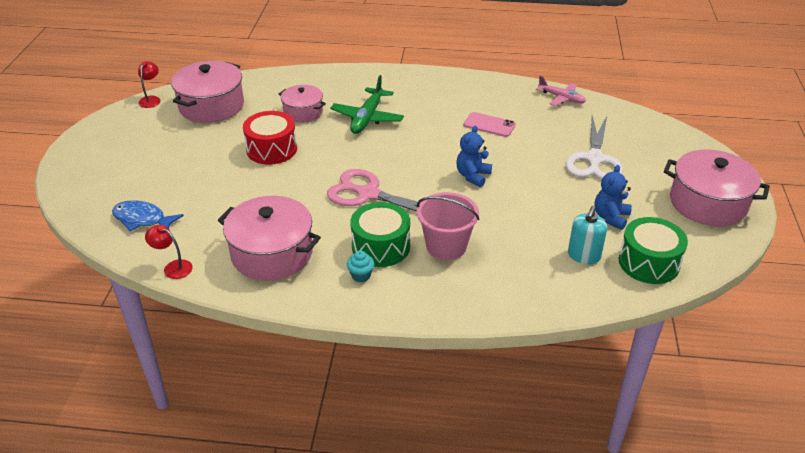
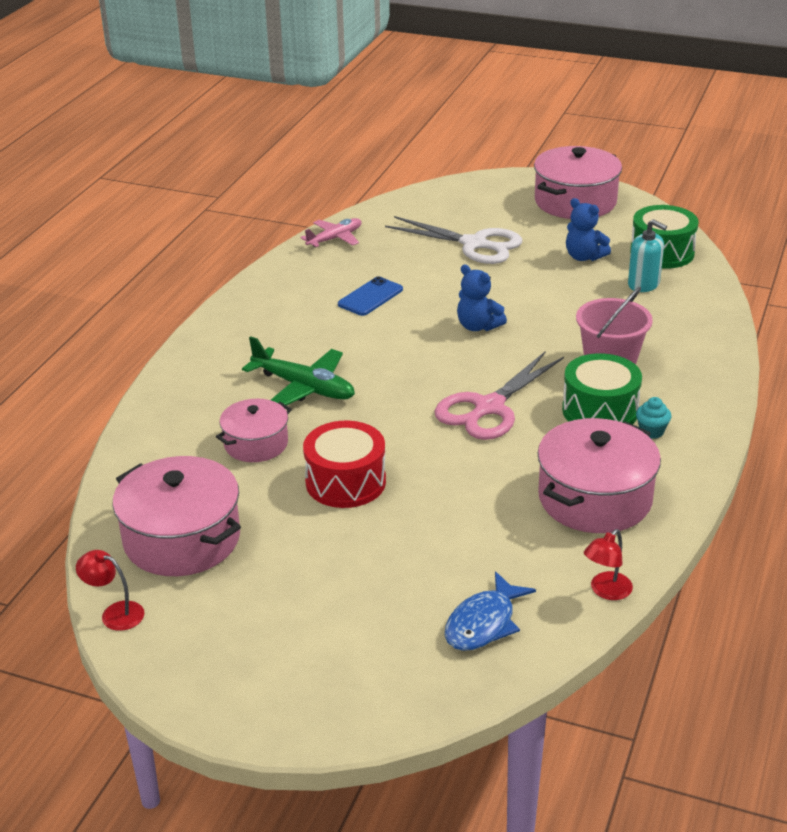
camera: 75 degrees left, 5 degrees down
pink phone [463,112,516,137] -> blue phone [338,276,403,316]

